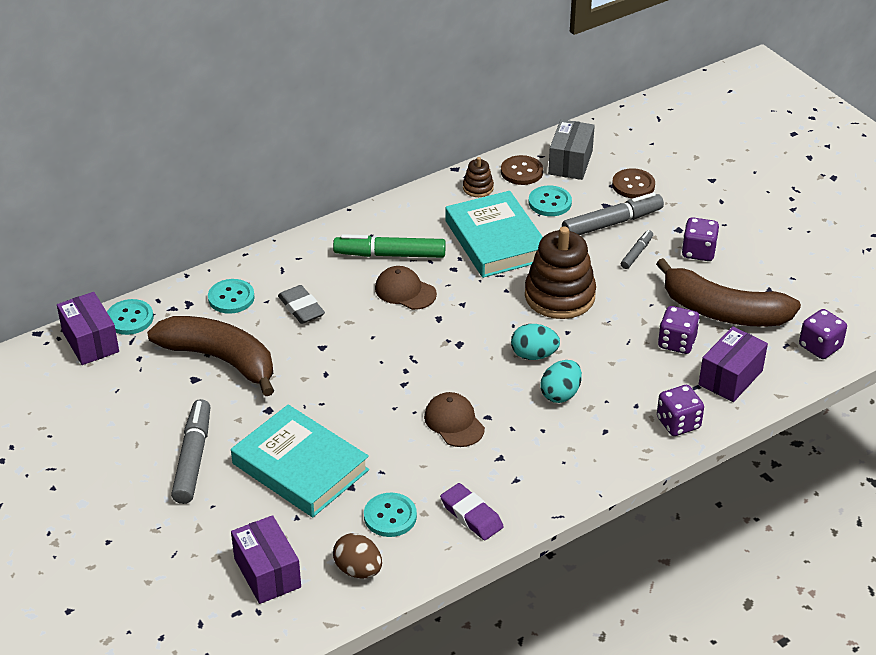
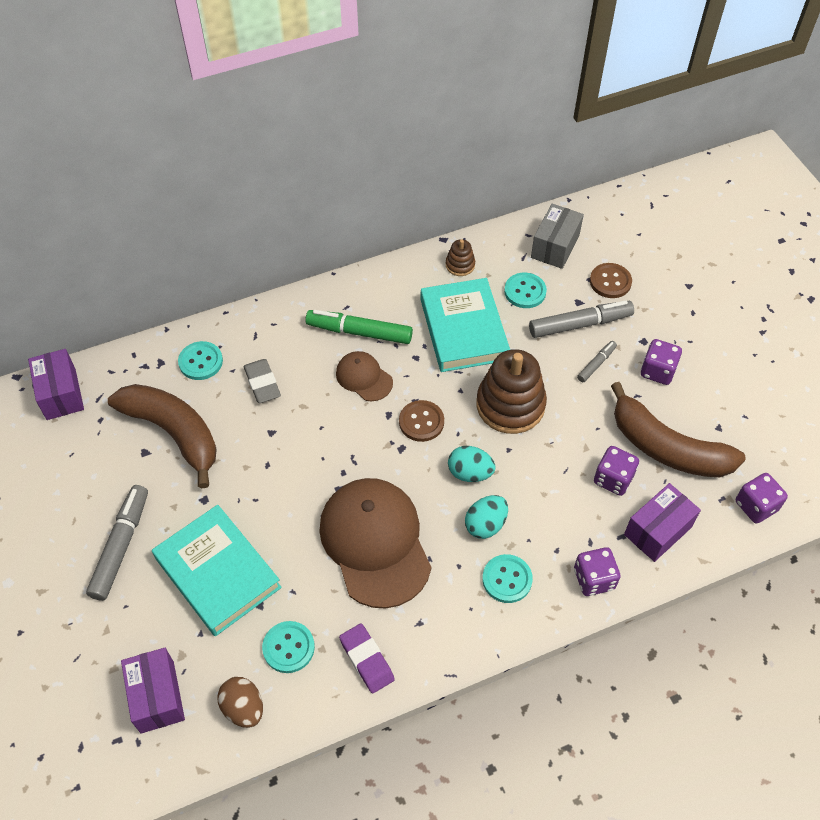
camera: 10 degrees right, 15 degrees up
turquoise button [107,299,153,335] -> turquoise button moved to [482,554,533,603]
brown cap [424,392,485,447] -> brown cap [319,478,431,608], size x2.03
brown button [501,155,543,185] -> brown button moved to [399,400,444,442]

